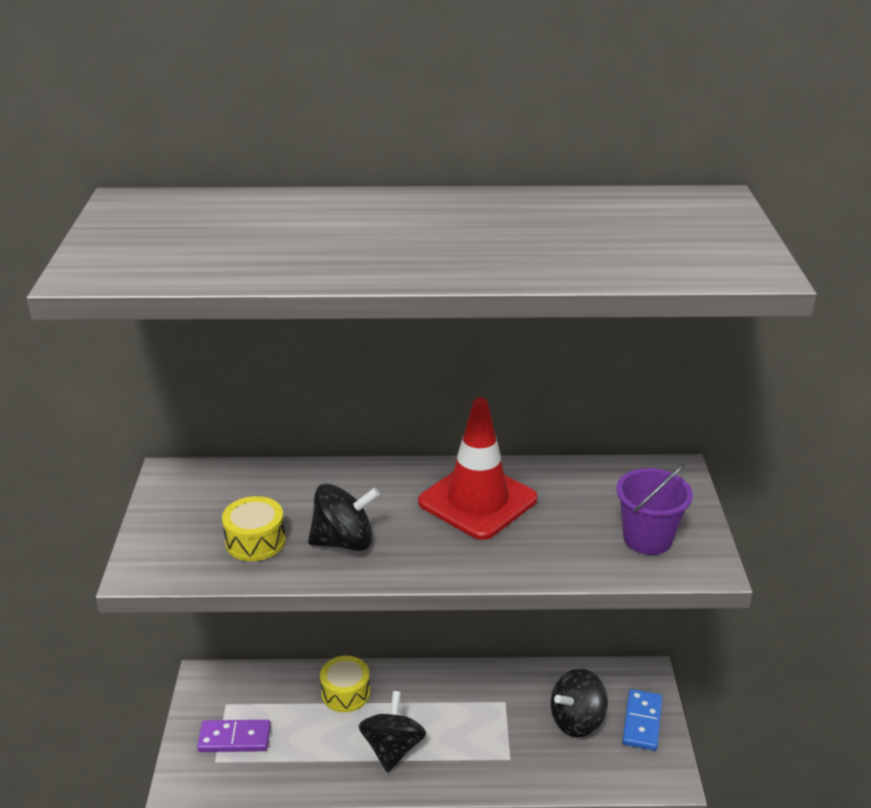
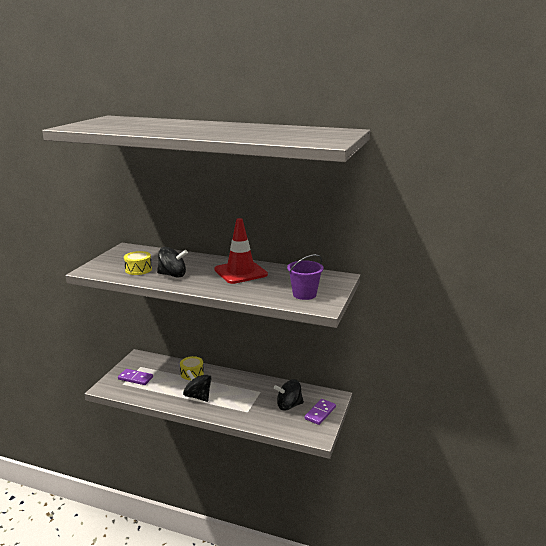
camera: 20 degrees right, 10 degrees down
black spinning top [359,691,426,772] -> black spinning top turned 75 degrees counterclockwise [183,370,212,402]
blue domino [622,689,663,751] -> purple domino [304,399,336,425]

